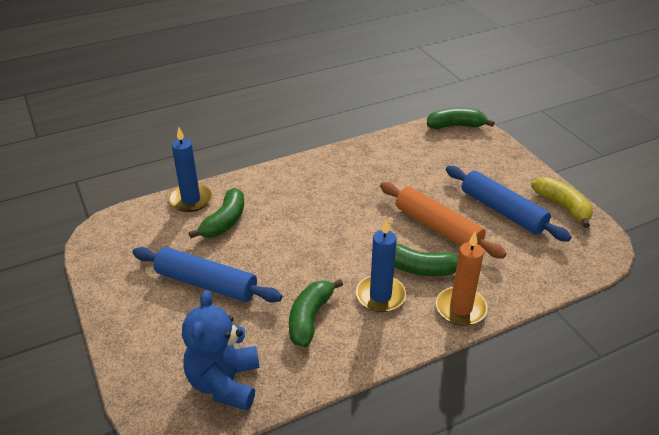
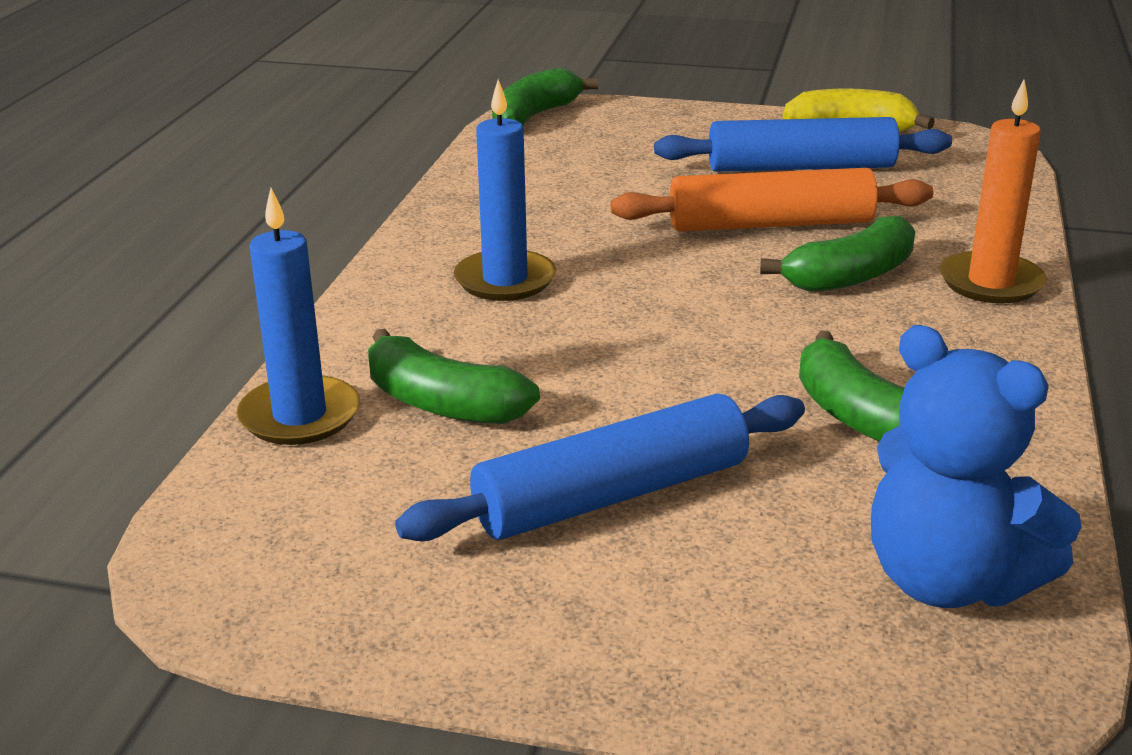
camera: 50 degrees left, 10 degrees down
green banana [189,188,244,238] -> green banana turned 150 degrees clockwise [368,328,540,424]
blue candle [356,220,406,312] -> blue candle moved to [454,79,556,301]

